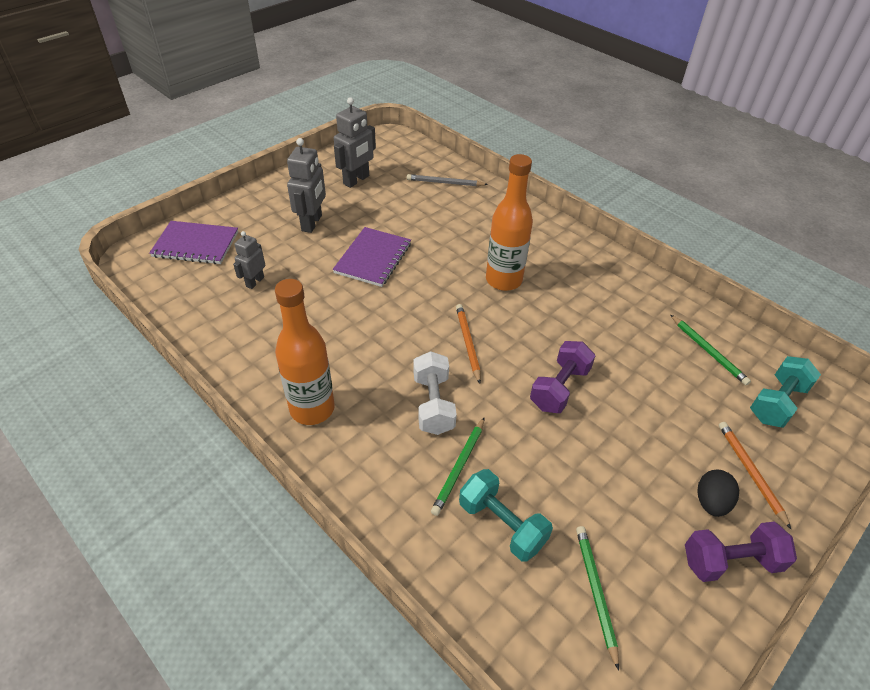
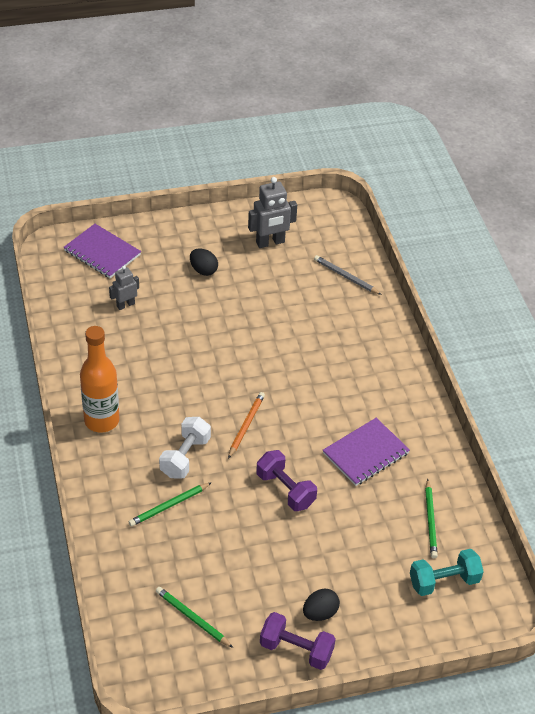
camera: 30 degrees right, 0 degrees up
grey robot [287,138,326,233] -> black egg [190,248,218,276]
purple notebook [333,227,411,287] -> purple notebook moved to [323,418,410,486]
turquoise dumbbell [459,469,553,562] -> none
orange bottle [486,154,533,291] -> none
purple dumbbell [530,341,596,413] -> purple dumbbell turned 75 degrees clockwise [256,450,317,511]
green pencil [576,526,619,671] -> green pencil turned 75 degrees counterclockwise [156,587,233,648]
orange pencil [719,422,791,529] -> none

